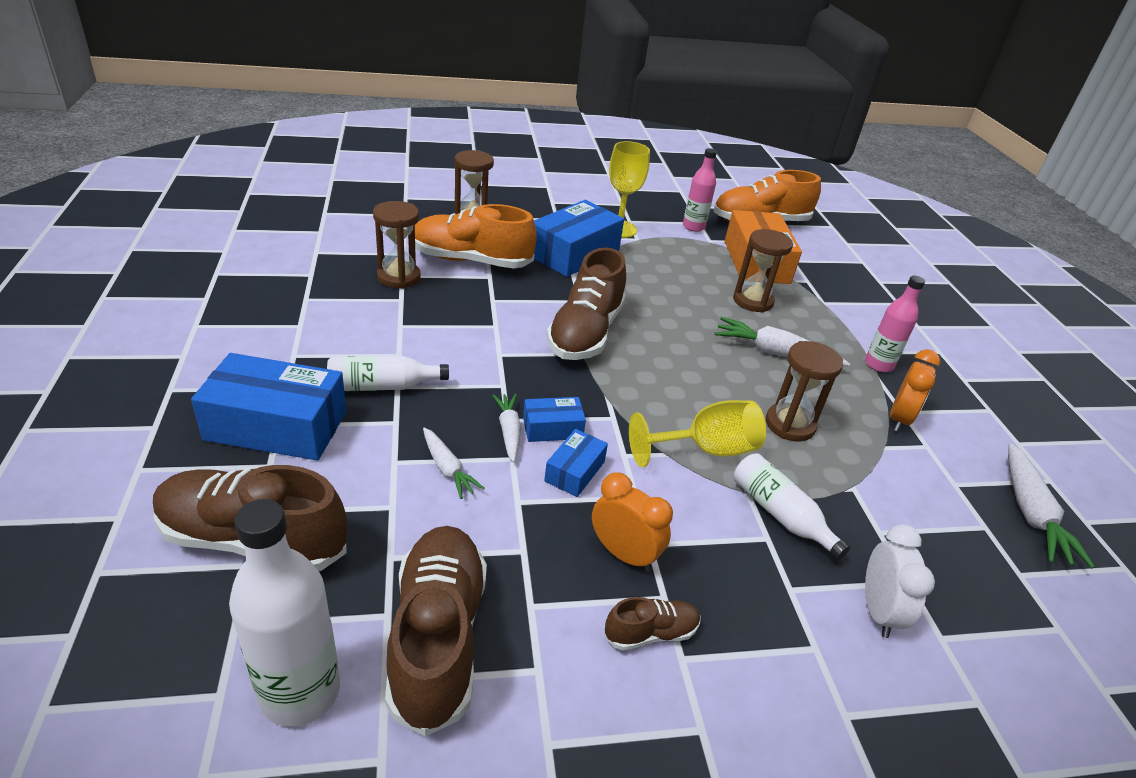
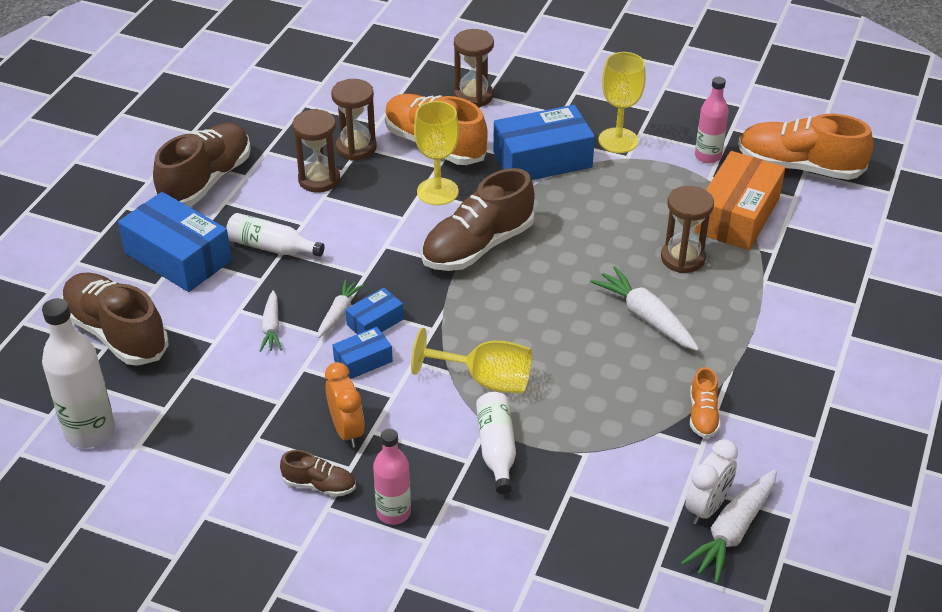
camera: 35 degrees right, 5 degrees up
brown shoe [385,526,487,736] -> brown shoe moved to [153,123,251,207]
blue box [523,397,586,442] -> blue box turned 60 degrees counterclockwise [345,288,404,334]
brown hourglass [766,341,843,442] -> brown hourglass moved to [292,109,340,193]
pink bottle [865,276,925,372] -> pink bottle moved to [373,429,411,525]
white clock [865,524,935,638] -> white clock moved to [685,439,738,524]
orange clock [890,349,940,432] -> orange shoe [690,367,720,438]
none -> yellow goblet [414,101,459,205]

